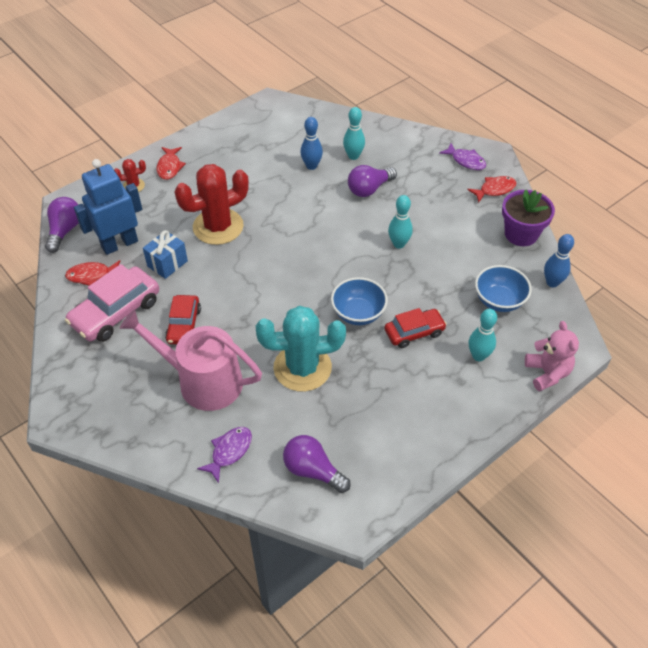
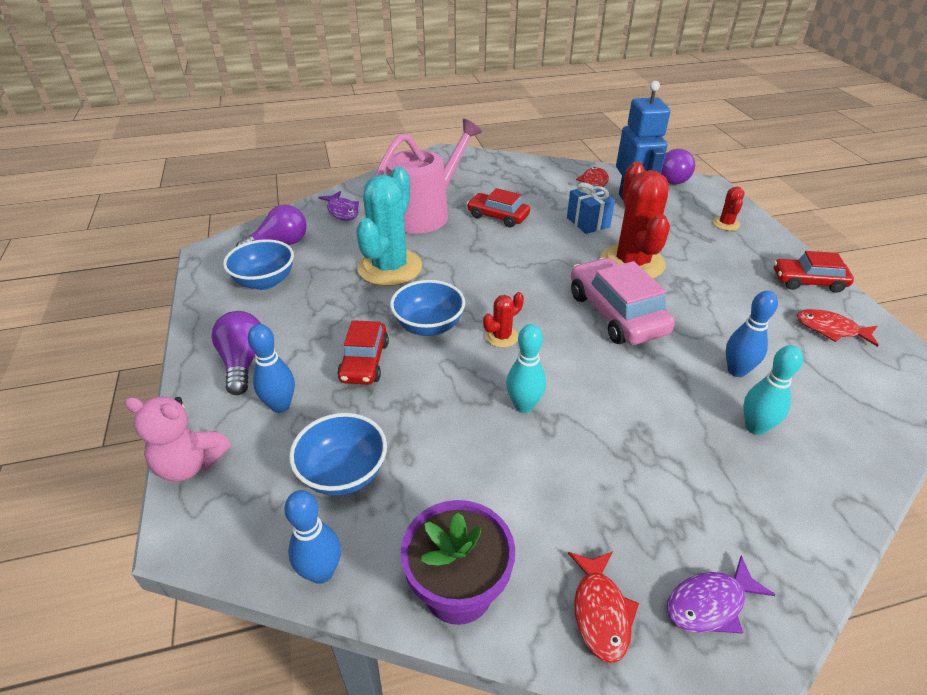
camera: 115 degrees right, 10 degrees down
pink car [65,264,159,342] -> pink car moved to [571,258,675,345]
red fish [157,147,186,180] -> red fish moved to [797,309,879,347]
purple light bulb [348,165,397,197] -> purple light bulb moved to [211,311,261,395]
turquoise bowling pin [469,309,497,361] -> blue bowling pin [248,324,295,413]
none -> blue bowl [223,239,294,290]
none -> red cactus [483,292,524,348]
none -> red car [774,251,854,293]

